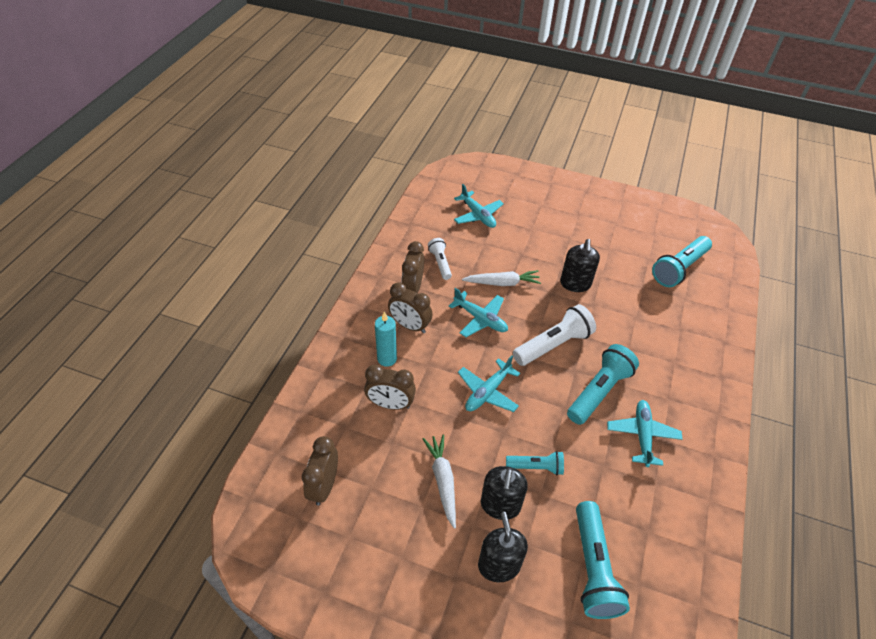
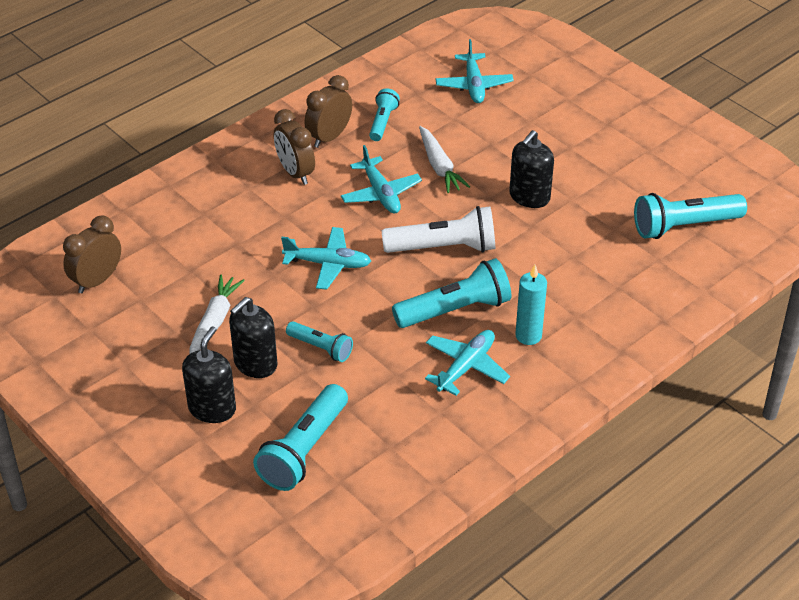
camera: 30 degrees right, 5 degrees down
brown clock [364,365,416,410] -> none
turquoise candle [375,311,397,367] -> turquoise candle moved to [515,265,547,345]
white flashlight [428,238,452,280] -> turquoise flashlight [369,88,400,141]
turquoise plane [458,355,520,412] -> turquoise plane turned 150 degrees counterclockwise [281,227,371,290]
white carrot [462,270,541,286] -> white carrot turned 45 degrees clockwise [419,126,470,193]

